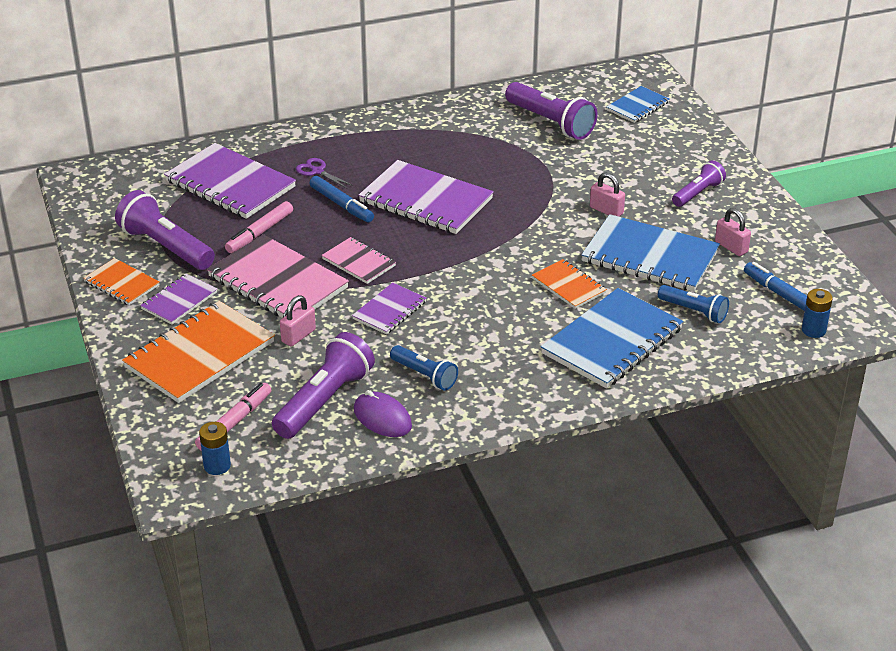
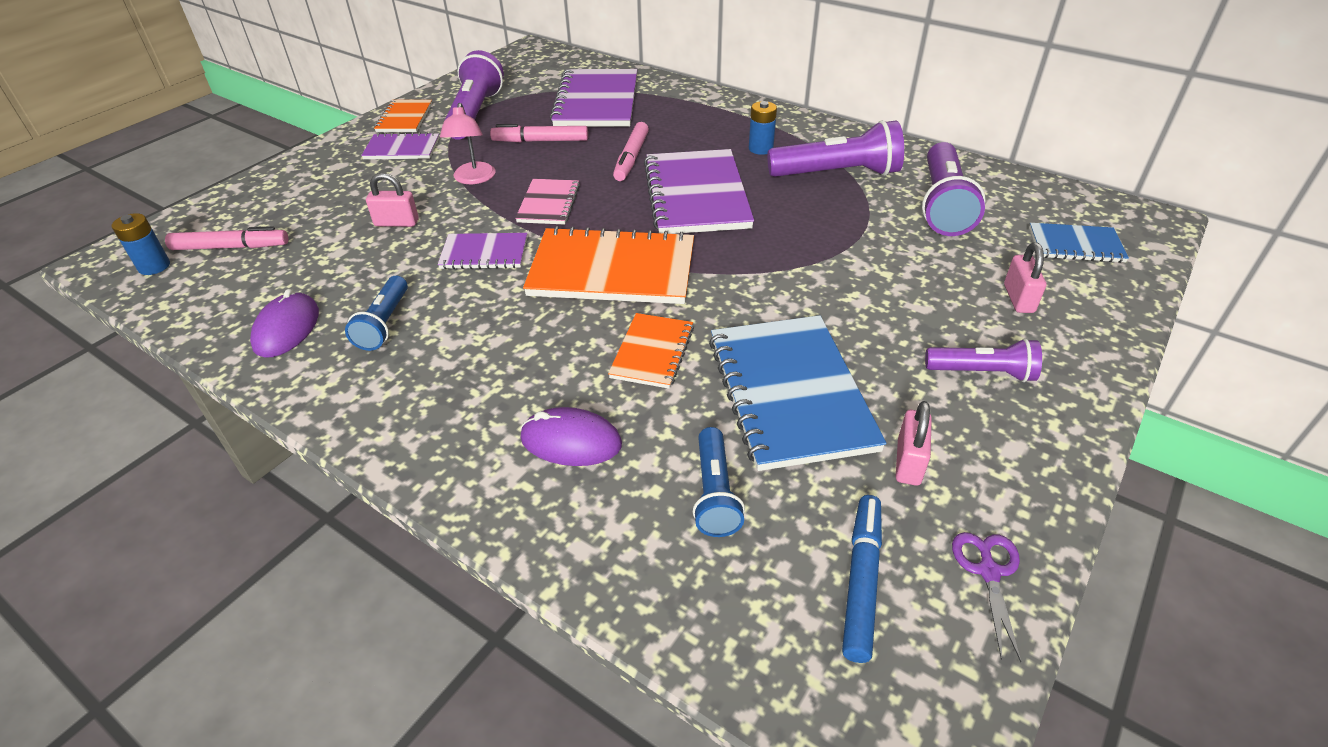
camera: 55 degrees right, 5 degrees up
orange notebook [122,301,275,403] -> orange notebook moved to [523,226,694,304]
pink notebook [207,234,349,318] -> pink lamp [440,103,496,184]
purple flashlight [272,332,375,439] -> purple flashlight moved to [767,120,904,177]
purple scissors [296,158,353,189] -> purple scissors moved to [952,532,1021,662]
blue marker [310,176,374,222] -> pink marker [613,122,649,181]
blue notebook [541,288,683,388] -> purple mouse [521,407,622,466]
pink padlock [590,172,625,217] -> pink padlock moved to [1004,242,1046,313]
blue battery [802,289,833,338] -> blue battery moved to [749,101,777,155]

